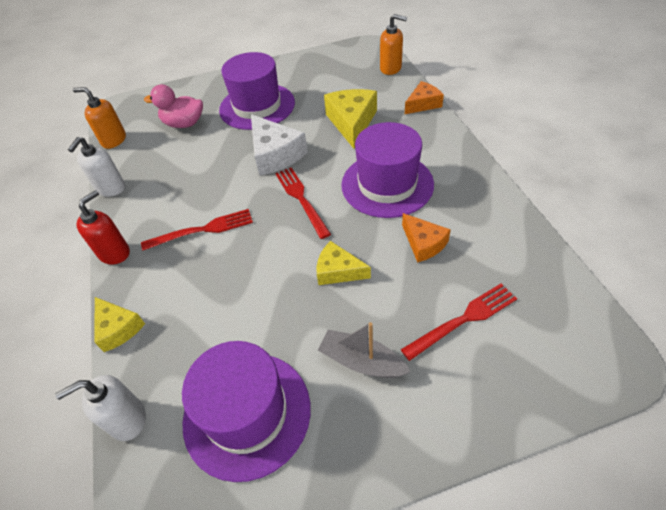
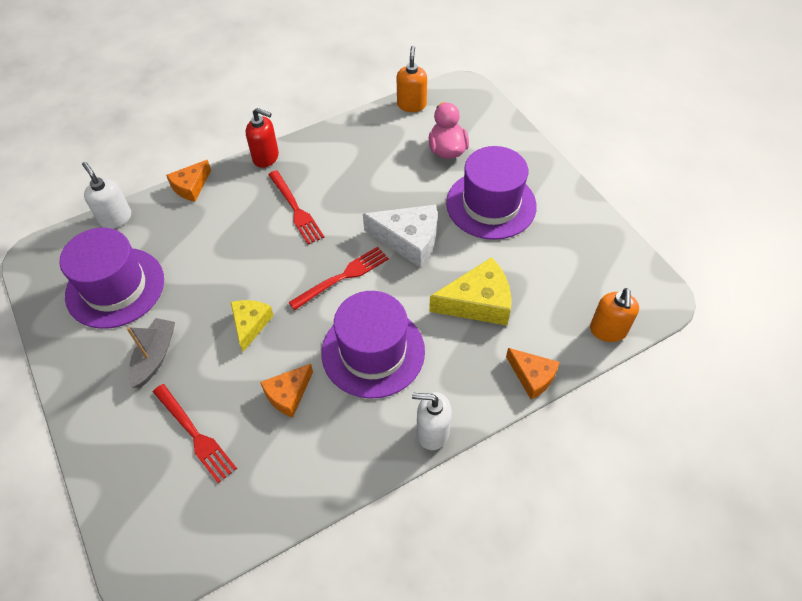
camera: 75 degrees right, 5 degrees up
white soap dispenser [68,137,125,197] -> white soap dispenser moved to [412,392,452,450]
yellow cheese [95,297,145,352] -> orange cheese [166,160,211,202]
white cheese [251,114,308,176] -> white cheese turned 120 degrees counterclockwise [363,205,437,268]

